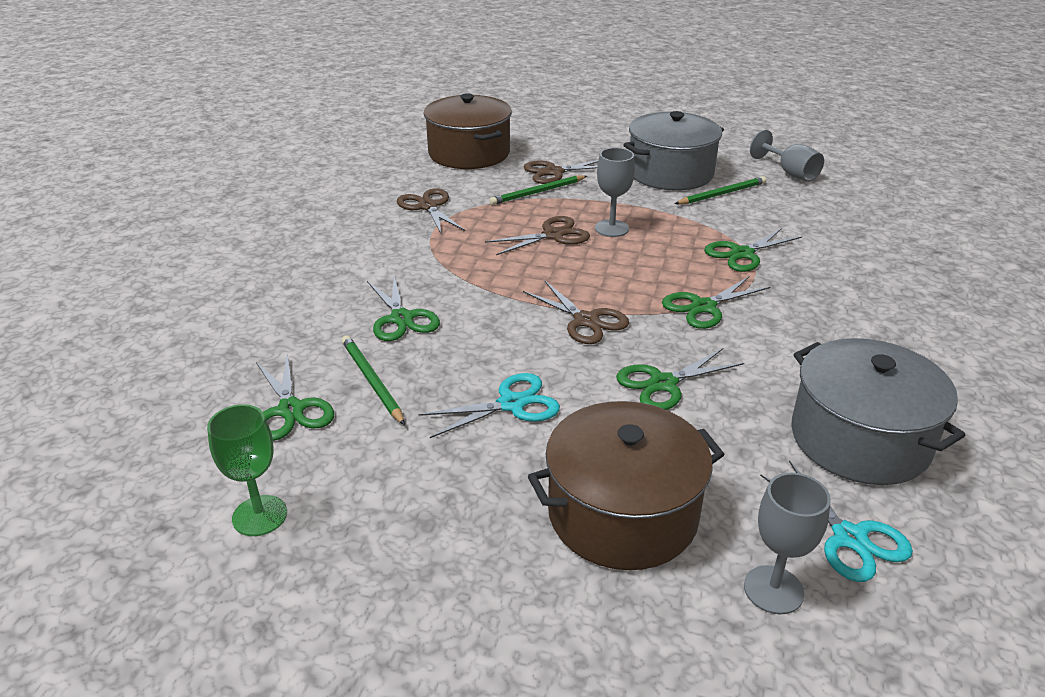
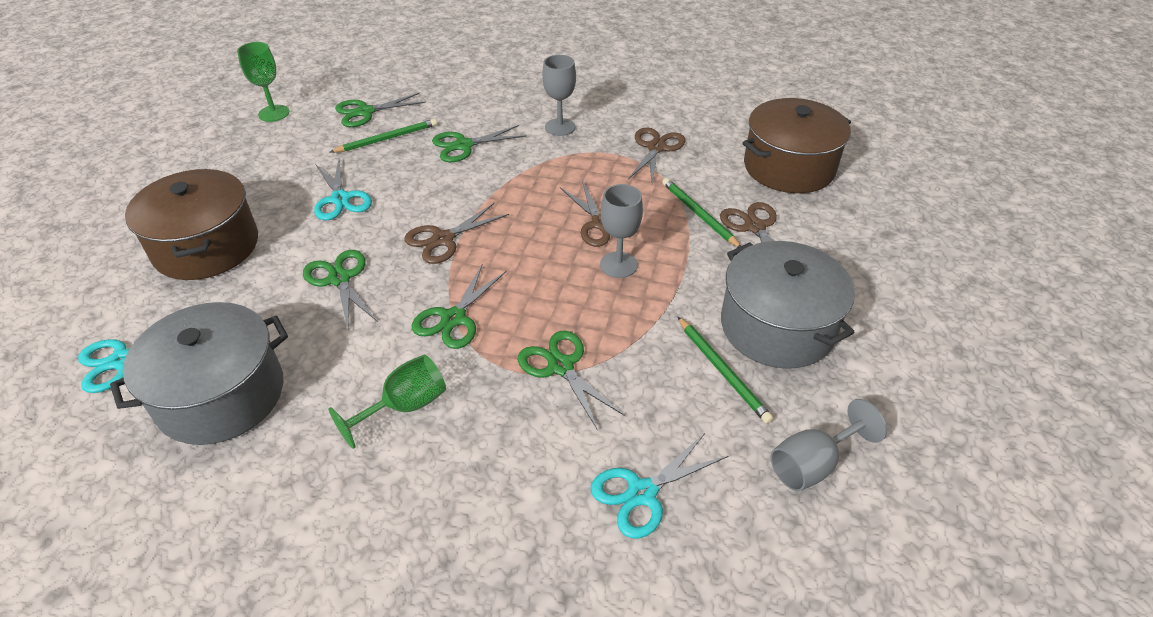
camera: 90 degrees right, 10 degrees up
brown scissors [397,188,465,235] -> brown scissors turned 45 degrees counterclockwise [628,127,686,183]
green scissors [662,276,770,329] -> green scissors turned 120 degrees counterclockwise [412,264,506,349]
grey goblet [744,473,831,614] -> grey goblet moved to [542,55,576,136]
none -> green goblet [329,355,446,449]
none -> turquoise scissors [591,433,728,539]

